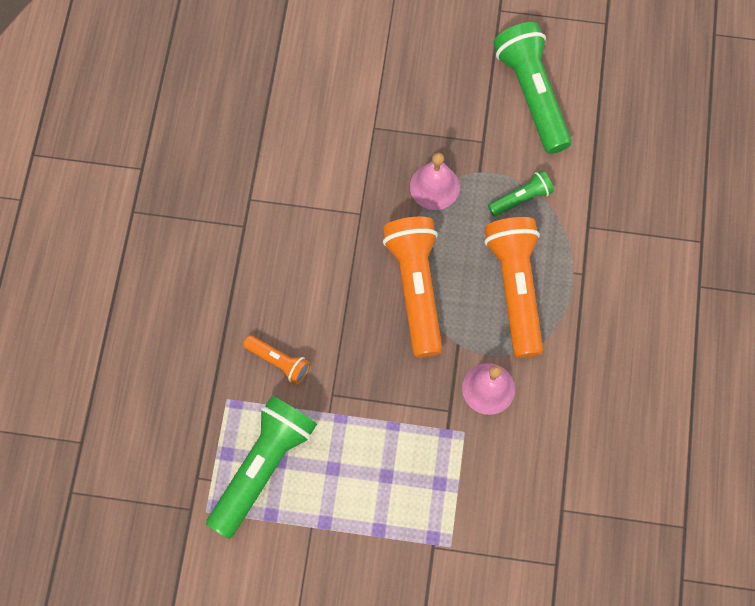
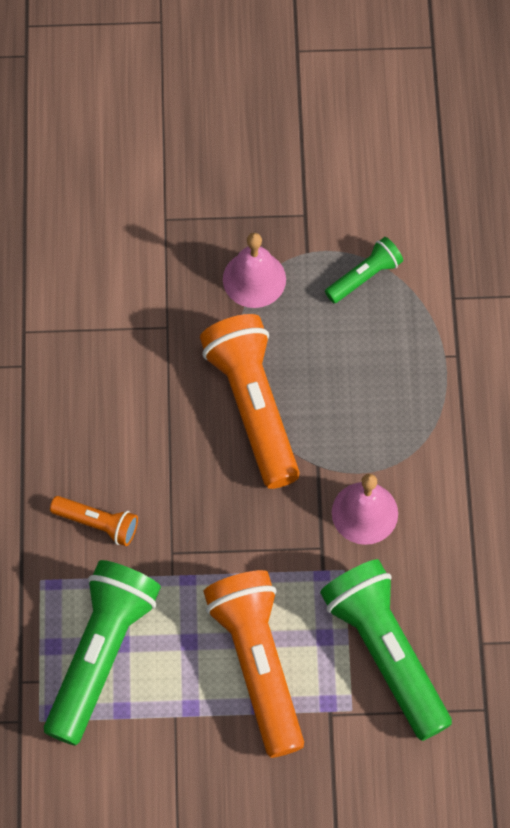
camera: 10 degrees left, 5 degrees down
orange flashlight [485,217,543,358] -> orange flashlight moved to [203,570,304,758]
green flashlight [493,22,572,154] -> green flashlight moved to [320,559,452,741]

